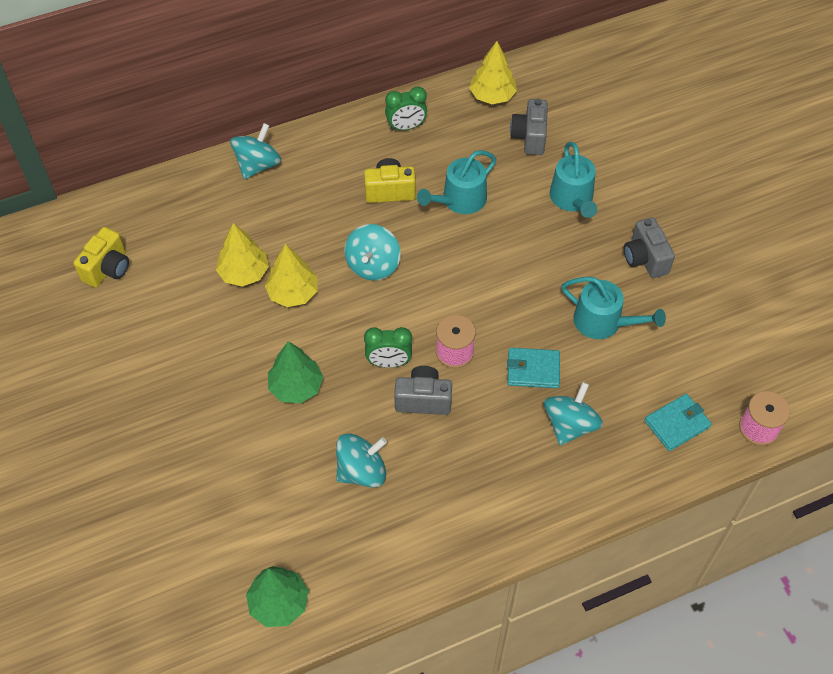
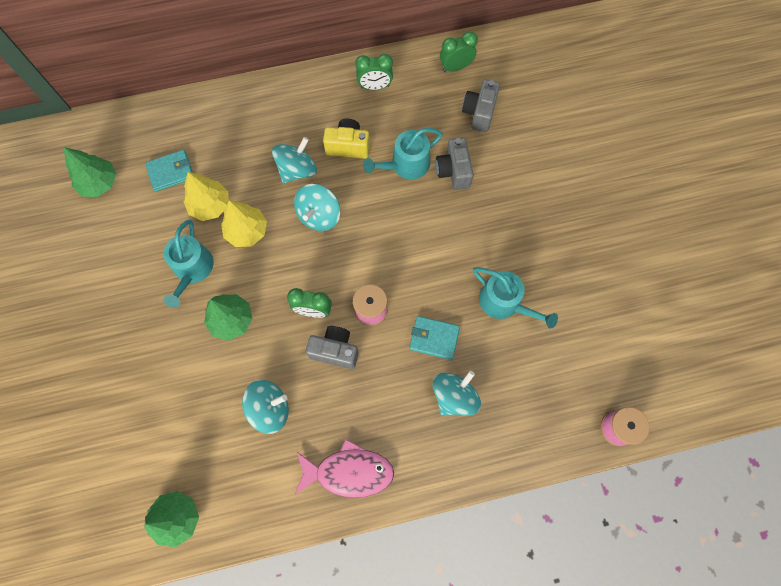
camera: 10 degrees right, 15 degrees up
yellow camera [73,227,129,288] -> green tree [64,147,116,197]
turquoise spinning top [230,123,281,179] -> turquoise spinning top moved to [272,137,317,183]
yellow tree [469,41,517,104] -> green clock [440,31,478,72]
turquoise watering can [550,142,597,218] -> turquoise watering can moved to [164,220,214,308]
grey camera [624,217,675,278] -> grey camera moved to [436,137,473,190]
turquoise wallet [644,394,712,451] -> turquoise wallet moved to [145,150,193,192]
none -> pink fish [295,439,394,498]

